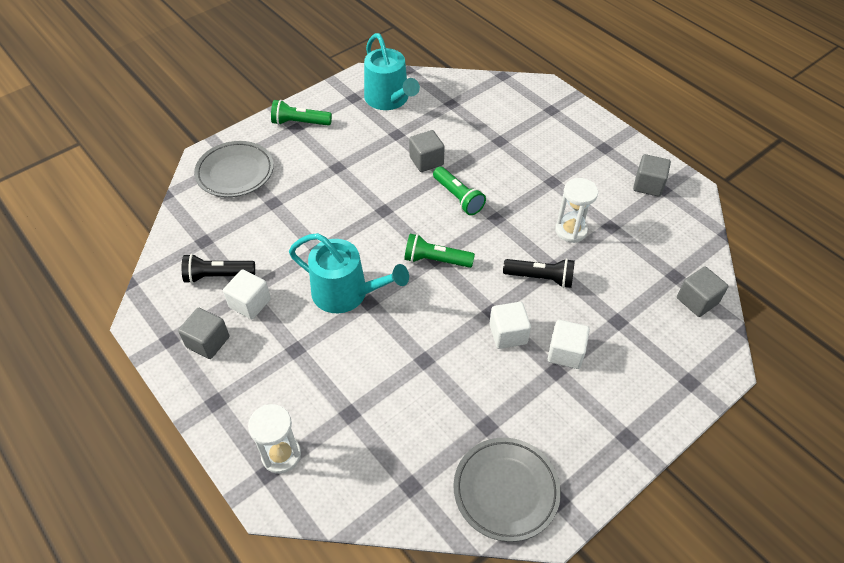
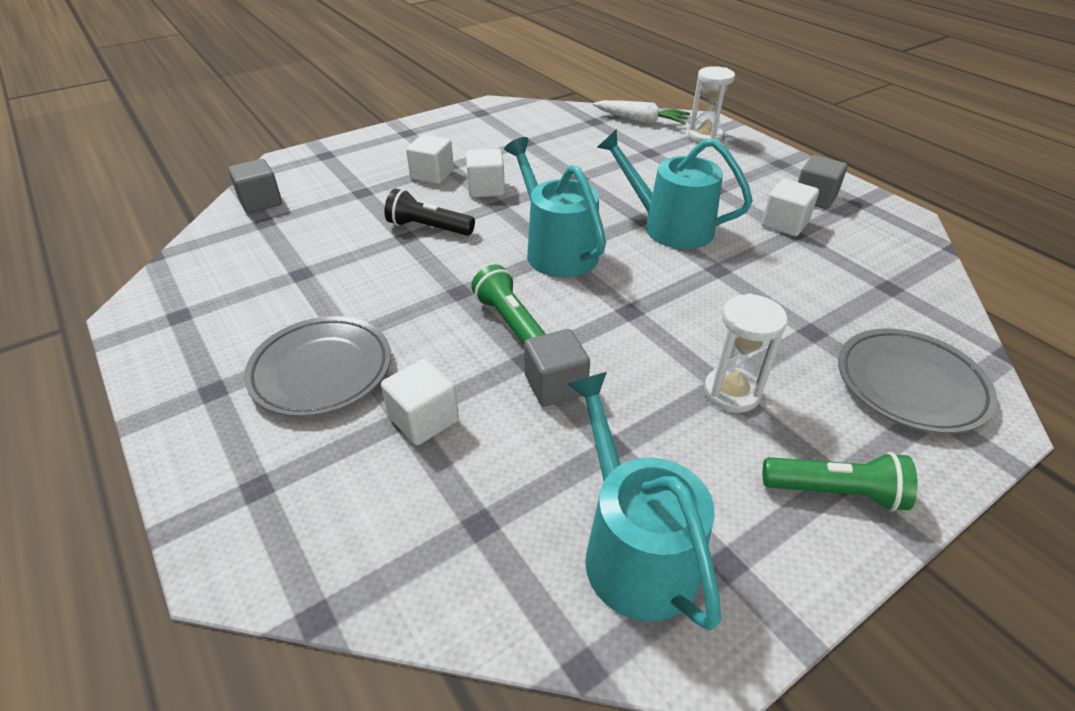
camera: 175 degrees left, 10 degrees down
black flashlight [182,254,255,284] -> none
green flashlight [404,234,475,268] -> turquoise watering can [504,137,606,277]
grey plate [453,438,561,542] -> grey plate moved to [244,316,391,417]
white hourglass [555,178,598,243] -> white hourglass moved to [704,293,788,413]
grey cube [633,154,671,197] -> none
none -> white cube [381,359,459,445]
none -> white carrot [593,100,690,124]

